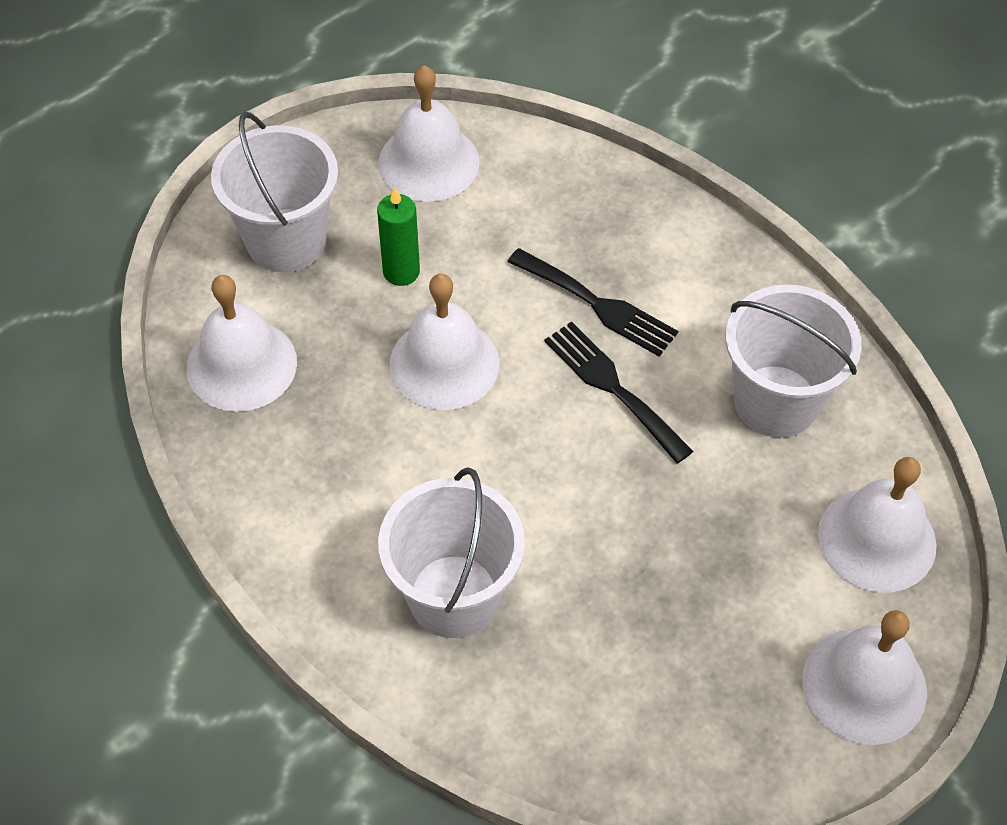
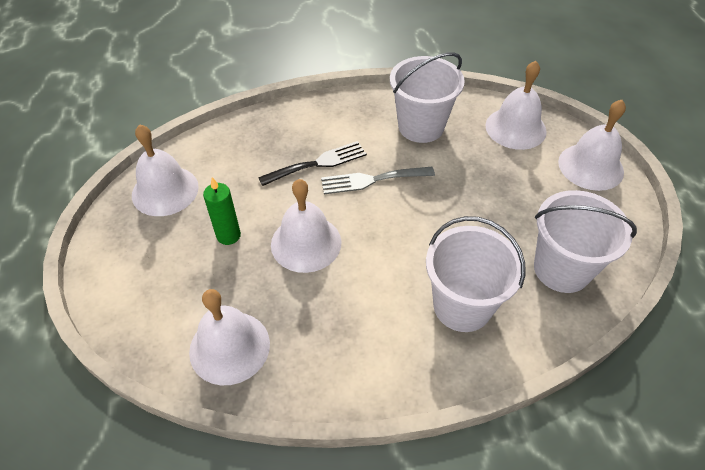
camera: 60 degrees left, 5 degrees down
white bucket [211,112,338,272] -> white bucket moved to [534,190,637,293]
black fork [545,322,693,463] -> grey fork [321,167,435,194]

